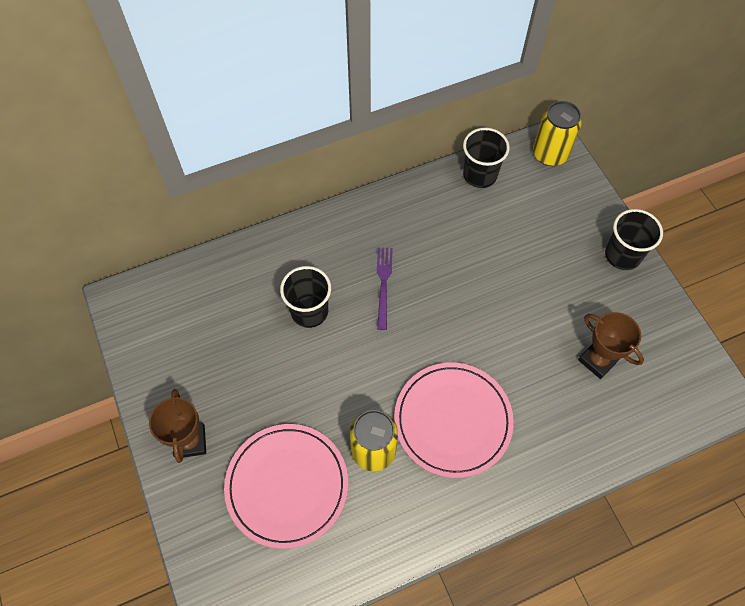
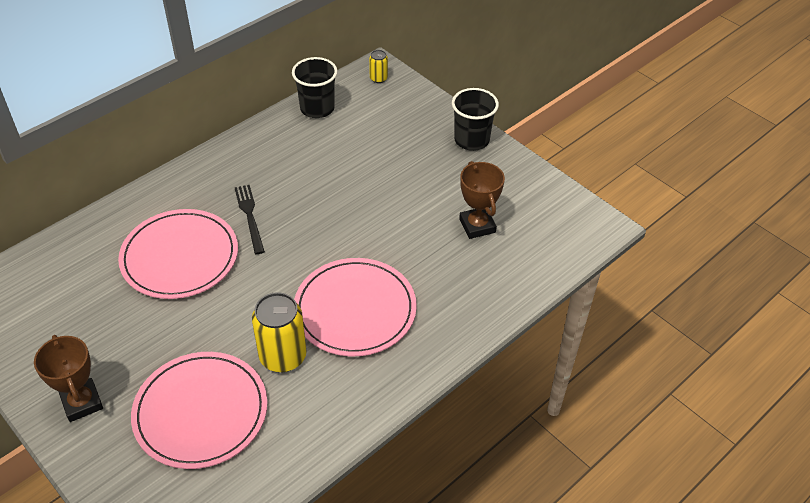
camera: 20 degrees left, 15 degrees down
black cup [280,266,331,328] -> pink plate [118,209,238,299]
purple fork [377,248,393,330] -> black fork [234,185,265,254]
yellow can [533,101,582,166] -> yellow can [369,50,388,83], size x0.50
brown trophy [578,312,644,379] -> brown trophy turned 45 degrees clockwise [459,161,505,239]

